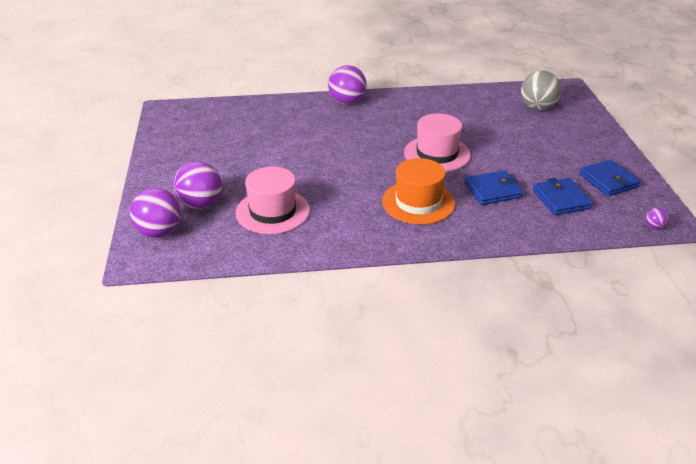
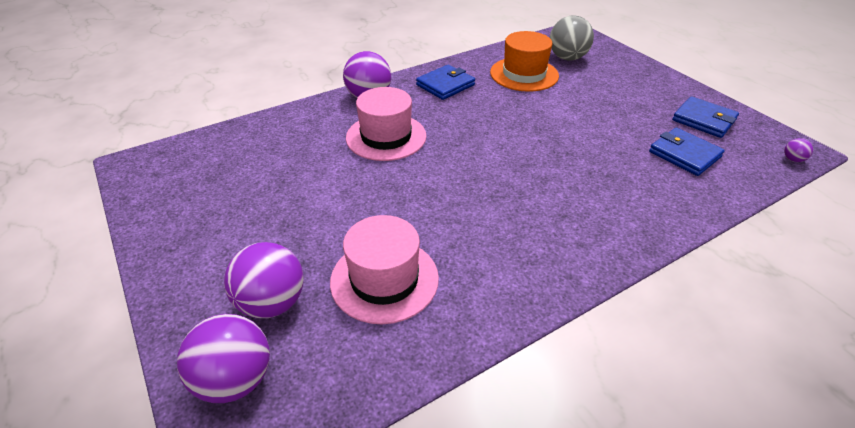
camera: 25 degrees left, 5 degrees up
orange hat [382,158,455,225] -> orange hat moved to [490,31,559,92]
pink hat [404,113,471,172] -> pink hat moved to [346,87,426,161]
blue wallet [464,170,523,205] -> blue wallet moved to [416,64,475,100]

